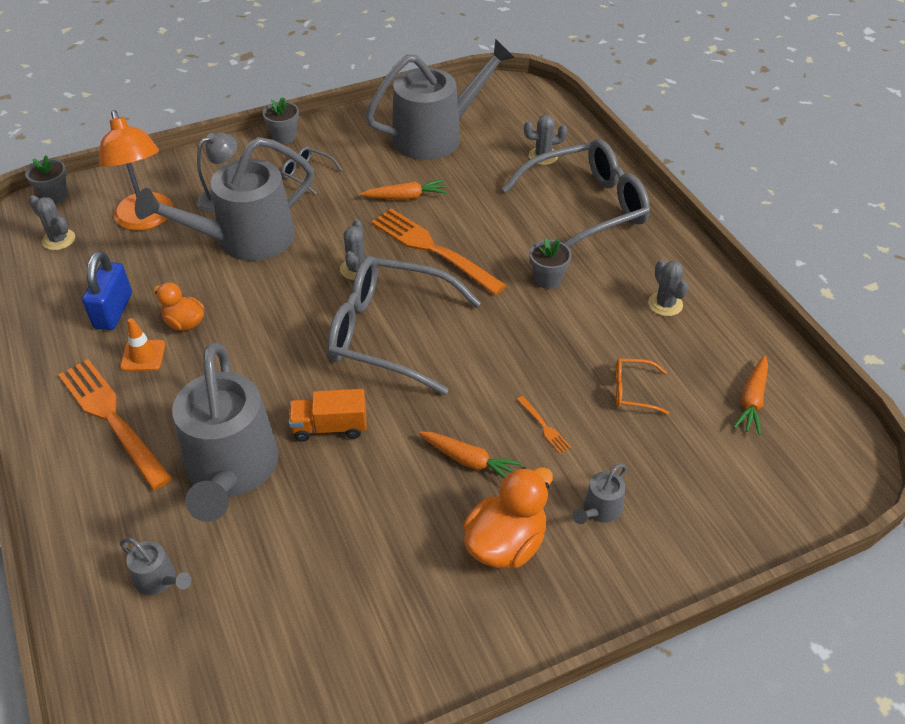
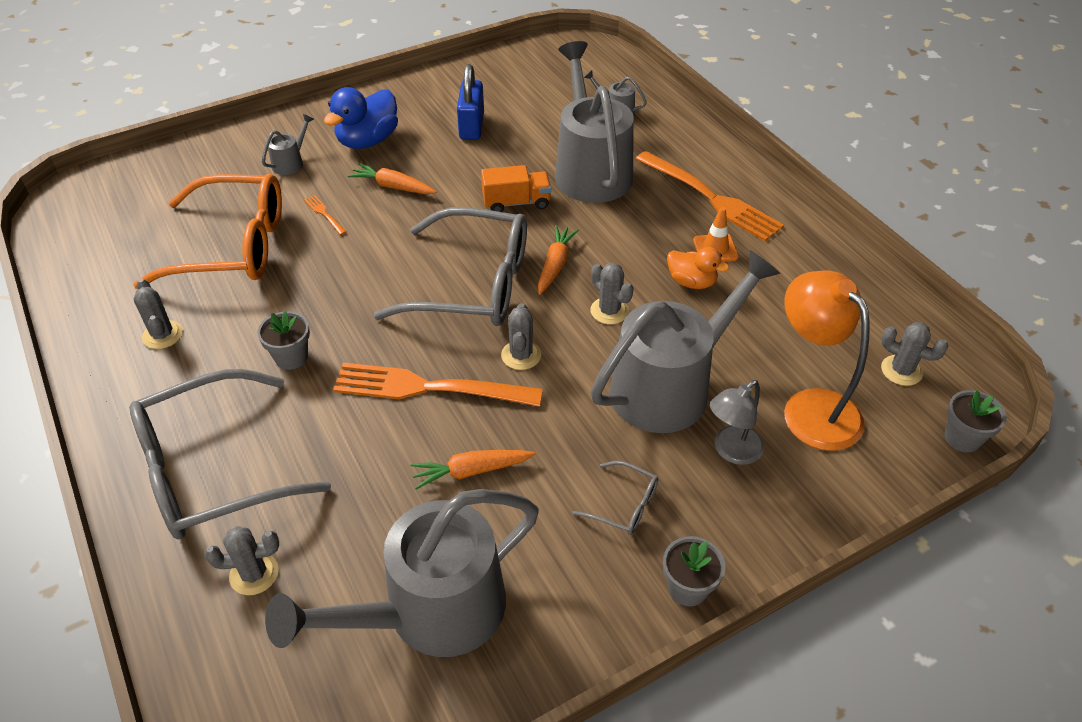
camera: 175 degrees right, 0 degrees up
blue padlock [82,251,132,330] -> blue padlock moved to [457,64,484,140]
orange fork [371,208,507,295] -> orange fork turned 150 degrees clockwise [333,363,543,406]
orange duck [463,467,553,568] -> blue duck [324,87,398,149]
orange glasses [615,358,669,415] -> orange glasses [134,174,282,289], size x2.42
orange carrot [733,355,768,435] -> orange carrot moved to [538,225,579,295]
none -> grey cactus [590,263,634,324]

